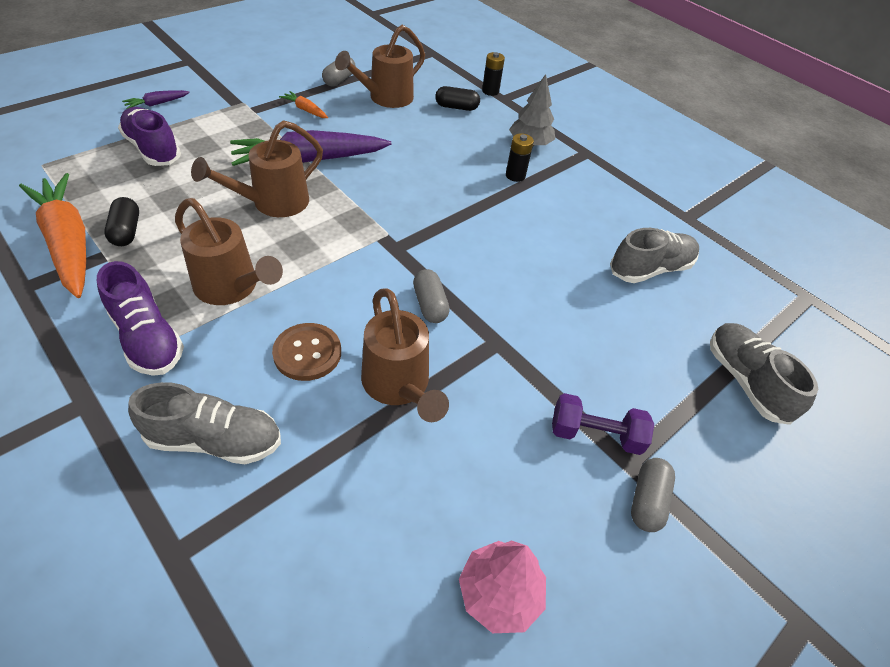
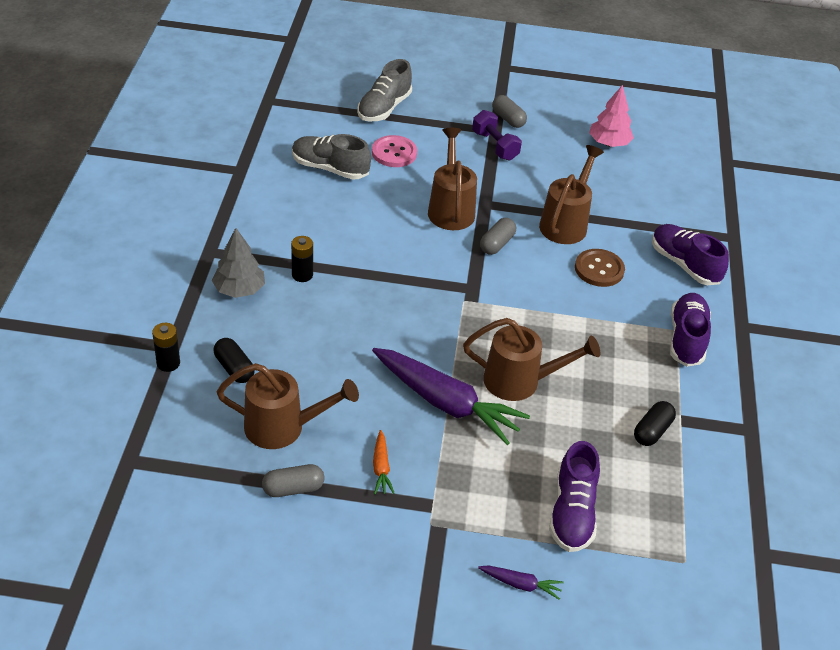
camera: 130 degrees left, 5 degrees down
orange carrot [19,173,86,298] -> none
grey shoe [128,382,281,464] -> purple shoe [652,224,729,285]
brown watering can [175,198,283,305] -> brown watering can moved to [428,128,477,230]
grey capsule [631,458,675,532] -> grey capsule turned 75 degrees clockwise [492,95,527,128]
none -> pink button [372,135,417,167]

